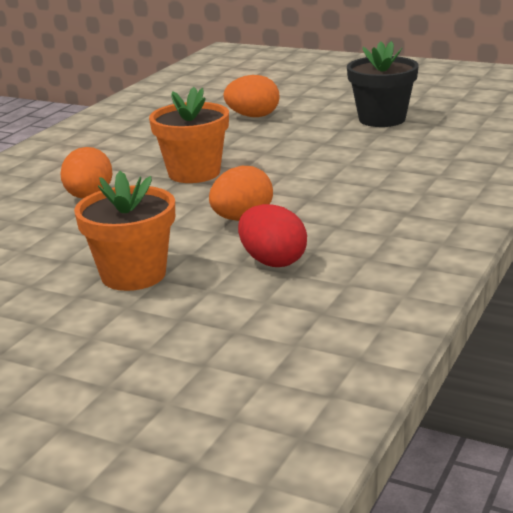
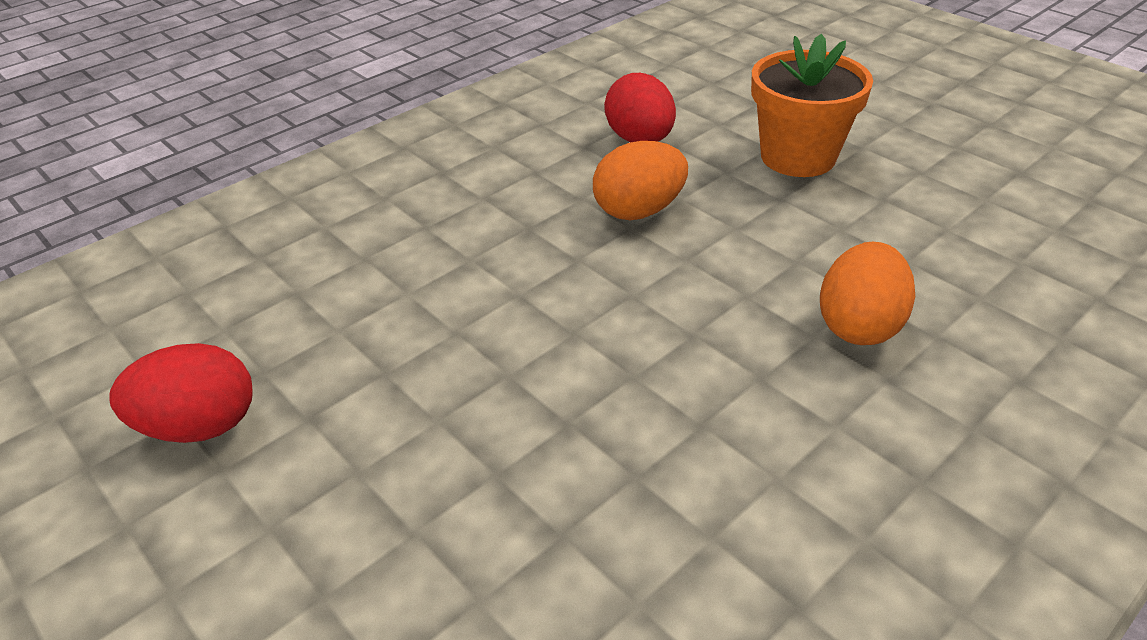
camera: 160 degrees left, 15 degrees up
orange flower pot [149,87,229,183] -> none
orange egg [223,75,280,117] -> none
black flower pot [347,41,419,127] -> red egg [109,343,252,443]

